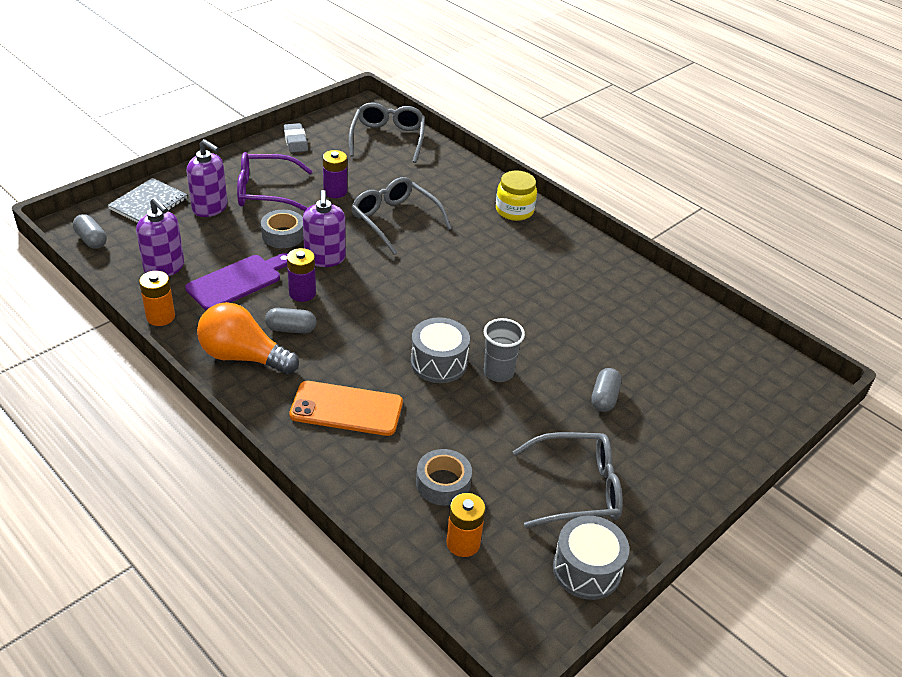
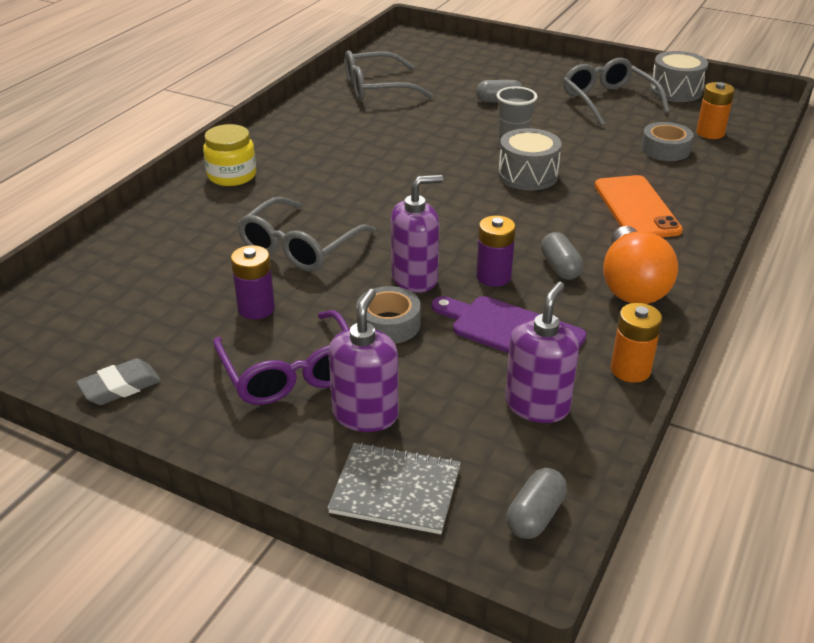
camera: 105 degrees left, 5 degrees down
grey glasses [349,103,425,163] -> grey glasses moved to [345,50,433,101]

